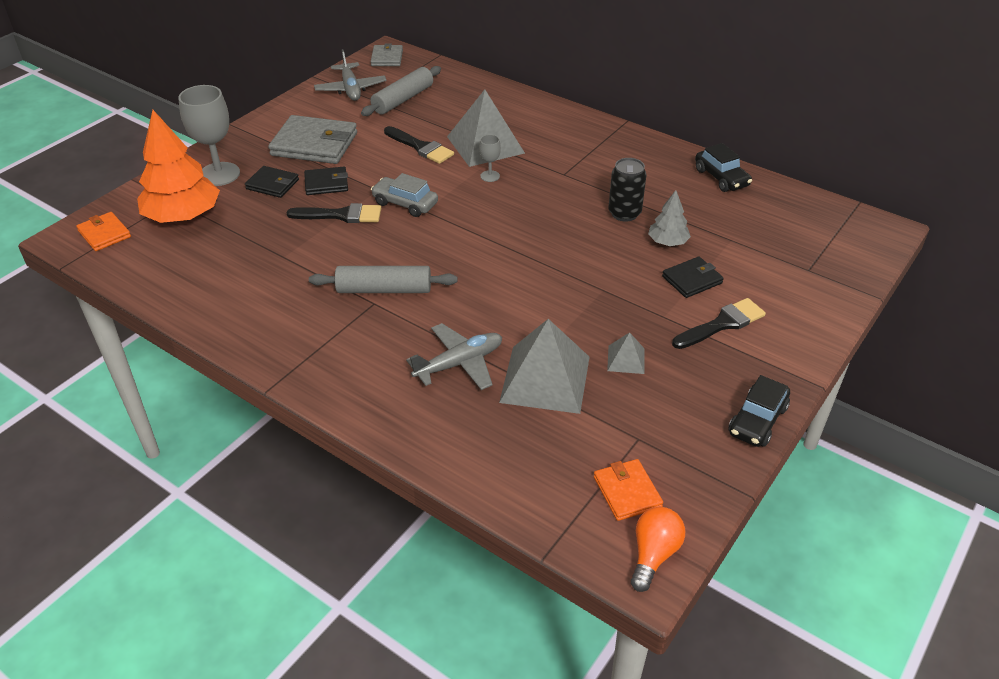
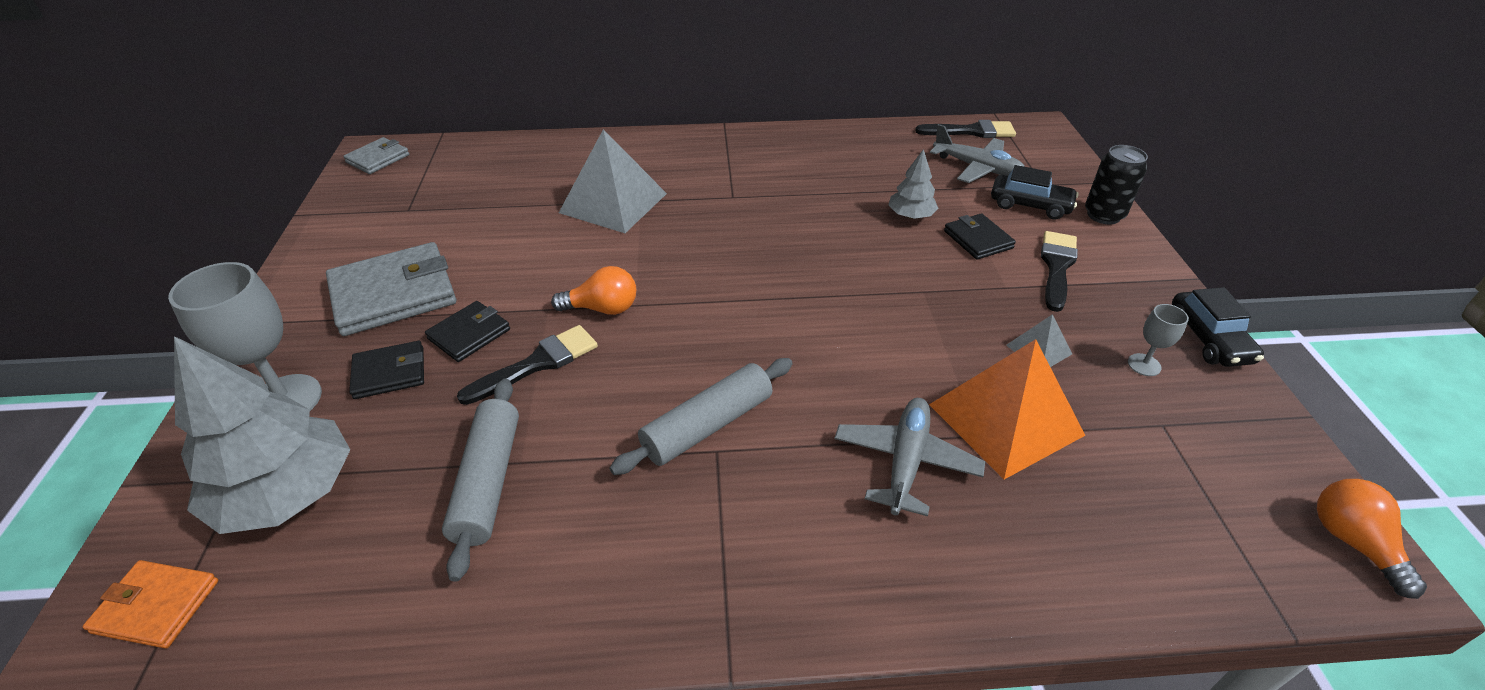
camera: 40 degrees left, 0 degrees up
orange tree [137,110,220,223] -> grey tree [174,336,351,534]
grey plane [314,49,387,101] -> grey plane moved to [930,124,1025,183]
grey rolling pin [361,66,441,116] -> grey rolling pin moved to [442,378,519,582]
grey wallet [370,43,403,66] -> grey wallet turned 75 degrees clockwise [343,137,409,174]
grey car [371,173,438,217] -> orange light bulb [551,266,636,315]
black brush [384,126,454,164] -> black brush moved to [915,120,1016,138]
grey goblet [479,135,501,182] -> grey goblet moved to [1128,304,1189,376]
grey pyramid [499,319,589,414] -> orange pyramid [929,339,1086,479]
orange wallet [594,459,663,521] -> none
black can [608,158,647,222] -> black can moved to [1085,145,1148,224]
black wallet [662,257,724,298] -> black wallet turned 45 degrees counterclockwise [944,213,1016,260]
black car [695,143,752,192] -> black car moved to [991,165,1079,220]

